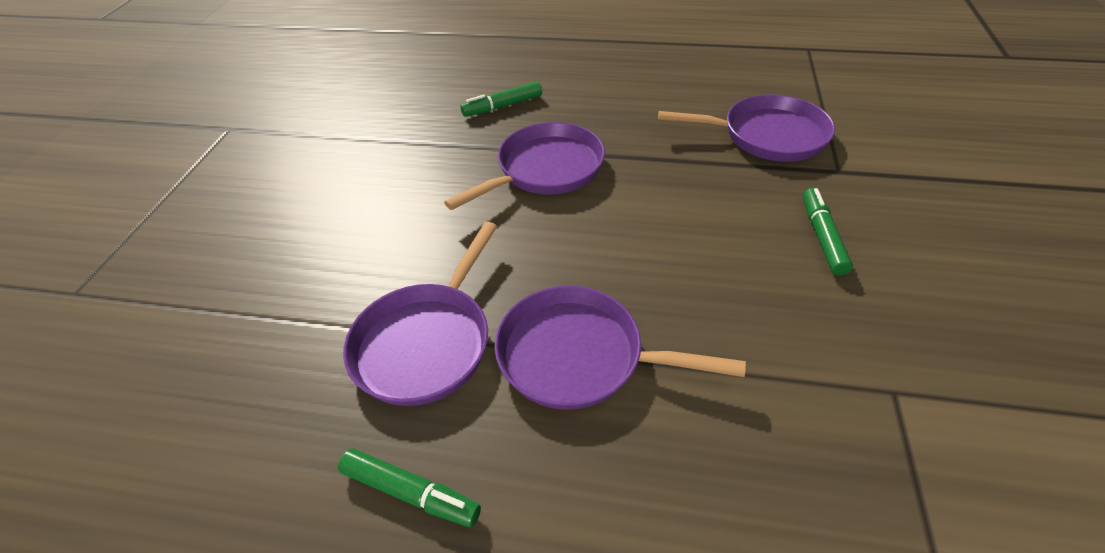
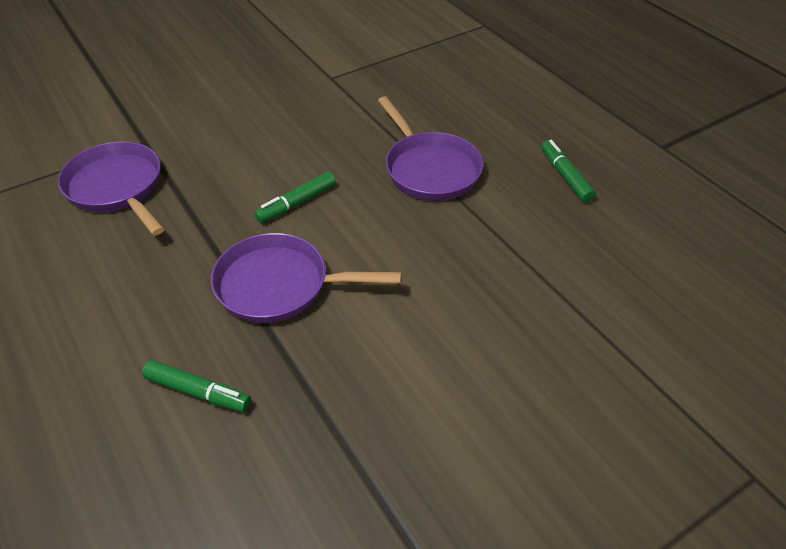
camera: 135 degrees left, 0 degrees up
purple pan [343,222,497,406] -> none
green marker [803,188,853,276] -> green marker moved to [254,171,336,223]

